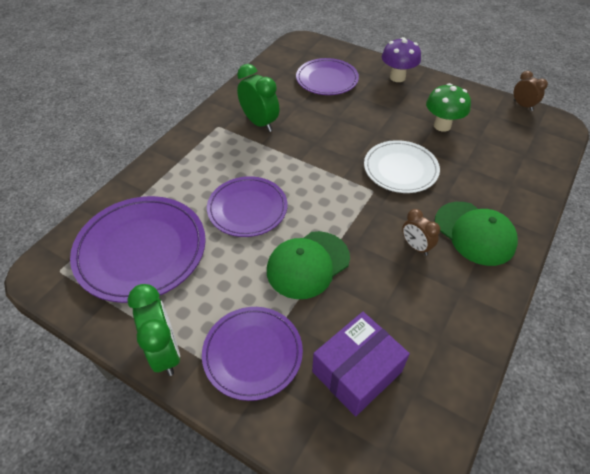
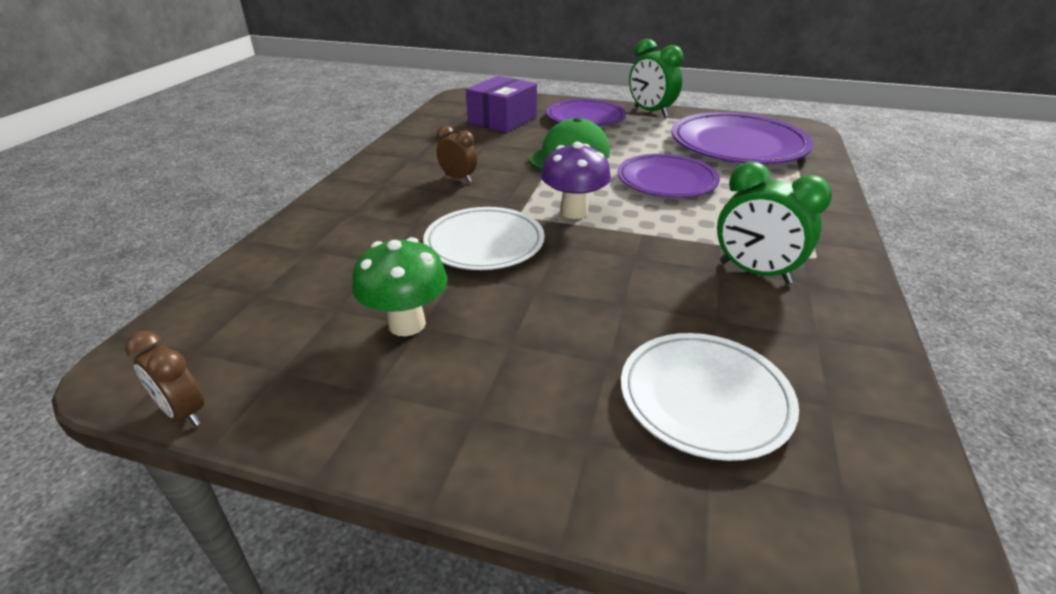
camera: 165 degrees right, 15 degrees down
purple plate [296,58,359,95] -> white plate [621,333,799,461]
purple mushroom [382,37,421,82] -> purple mushroom moved to [541,142,611,219]
green cap [435,202,518,266] -> none

